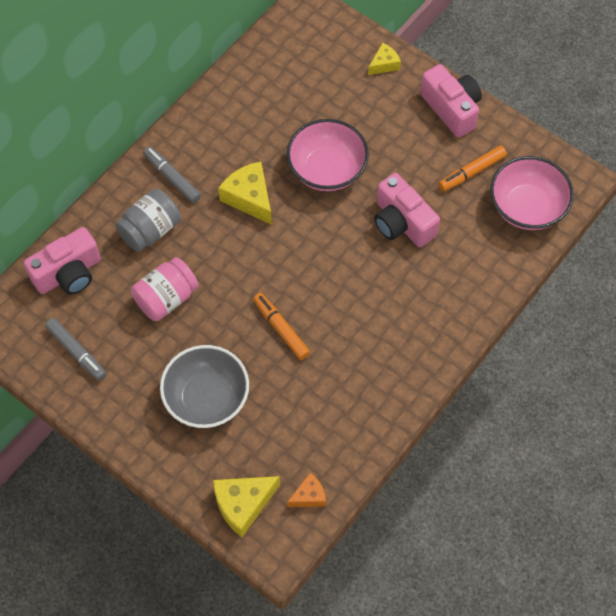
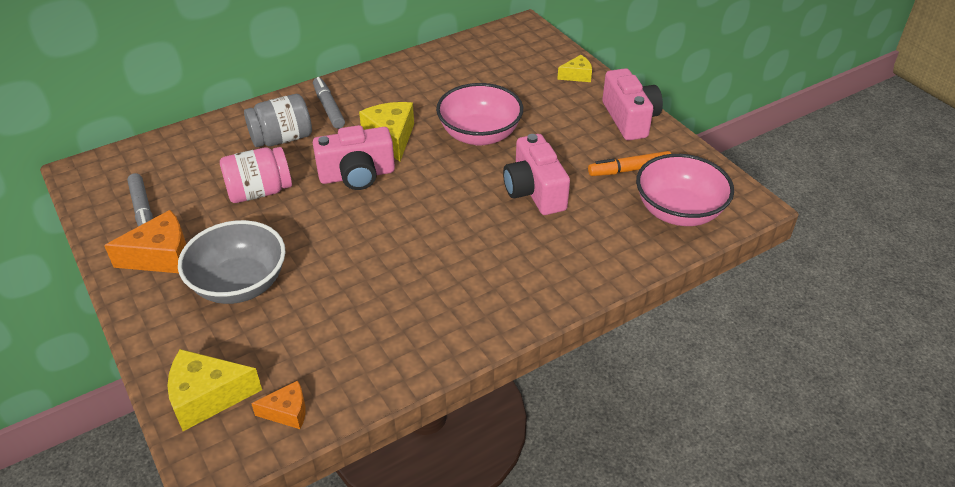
camera: 20 degrees right, 20 degrees down
pink camera [24,227,101,295] -> pink camera moved to [313,125,395,190]
orange marker [253,293,310,360] -> none
none -> orange cheese [104,210,186,273]

